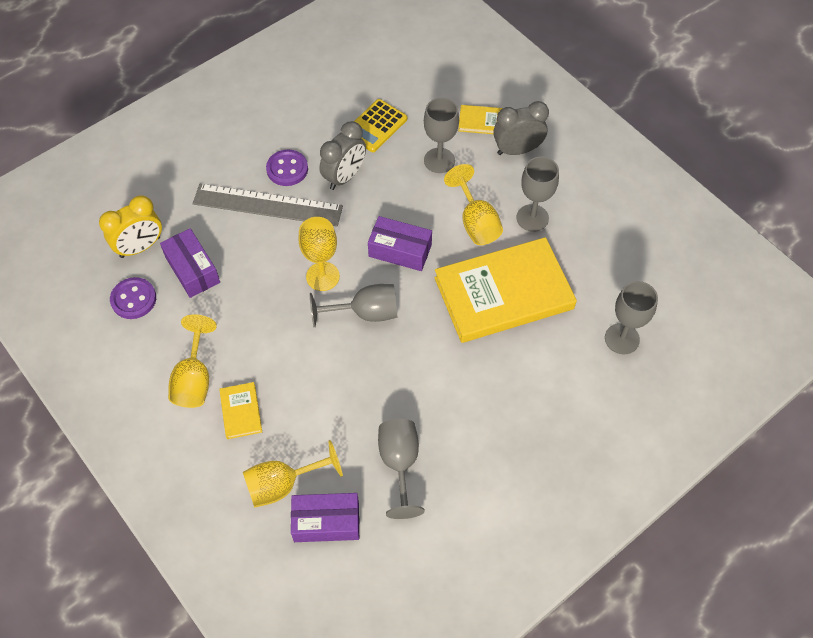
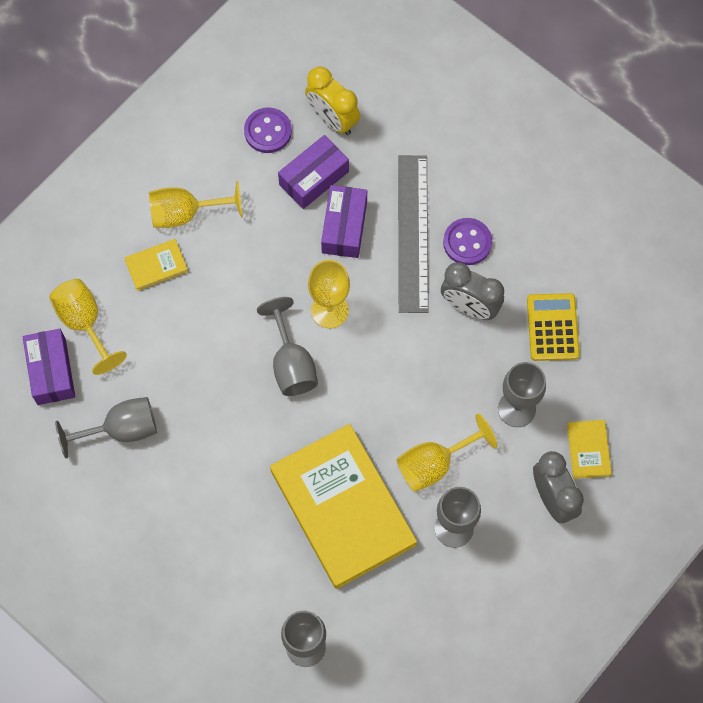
camera: 80 degrees right, 10 degrees up
yellow calculator [354,99,407,152] -> yellow calculator turned 60 degrees clockwise [527,293,580,361]
purple box [368,216,432,271] -> purple box moved to [321,185,367,258]

